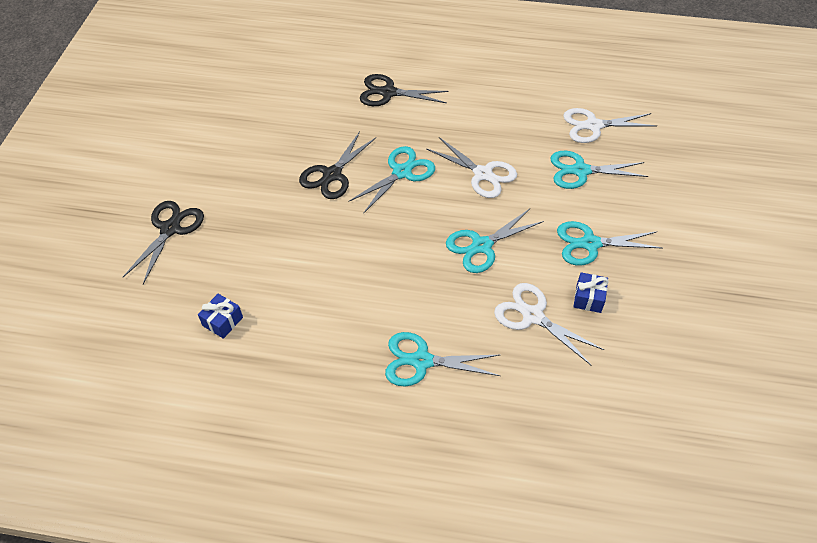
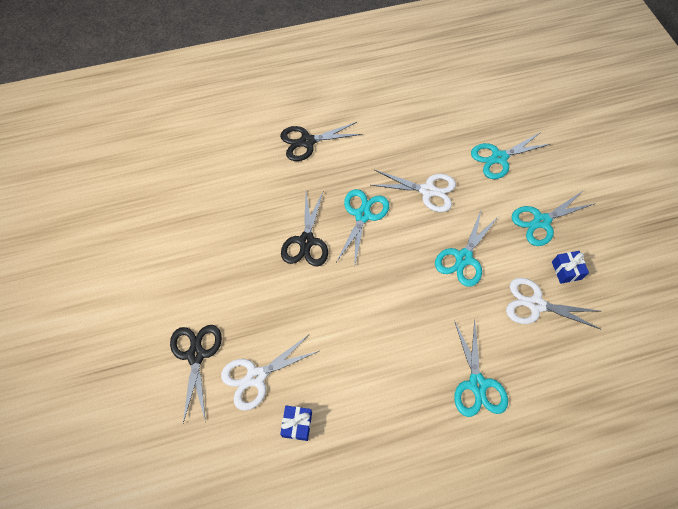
camera: 25 degrees left, 10 degrees up
turquoise scissors [385,332,500,387] -> turquoise scissors turned 75 degrees counterclockwise [454,318,508,417]
white scissors [563,108,657,143] -> white scissors moved to [221,335,319,411]

